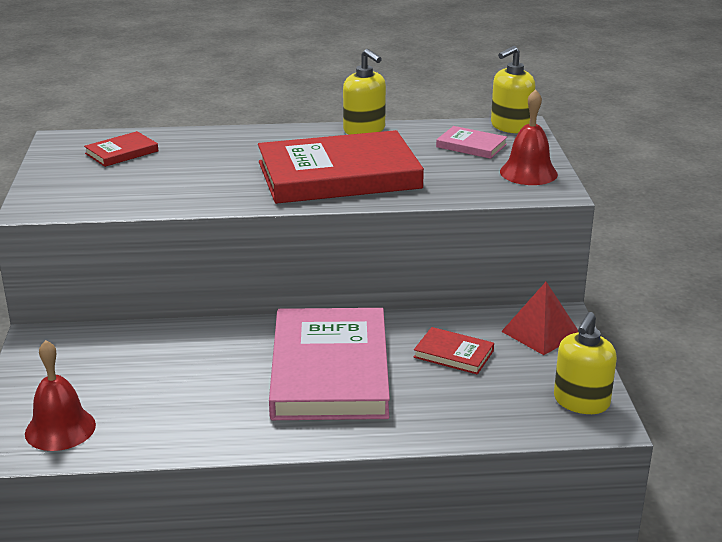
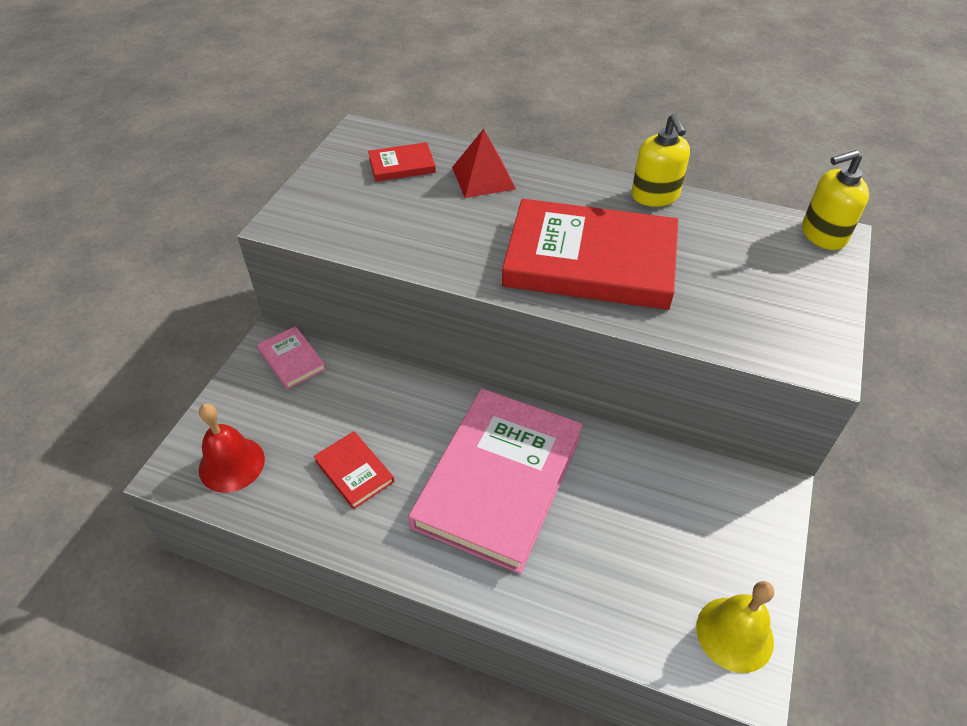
camera: 25 degrees right, 20 degrees up
red book [414,327,494,375] -> red book moved to [314,431,394,509]
pink book [436,126,507,159] -> pink book moved to [257,326,326,389]
red bell [500,89,558,185] -> none
red pyramid [501,282,578,355] -> red pyramid moved to [452,129,516,198]
yellow soap dispenser [554,312,617,414] -> yellow bell [696,581,774,673]

